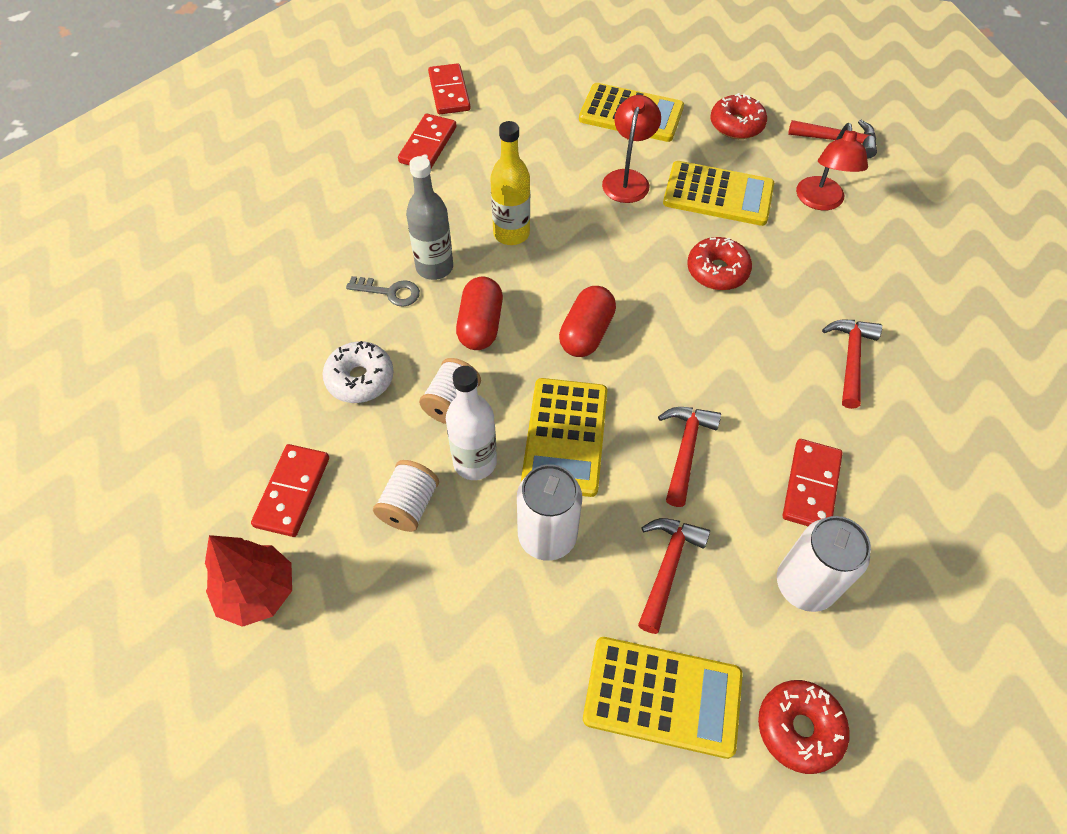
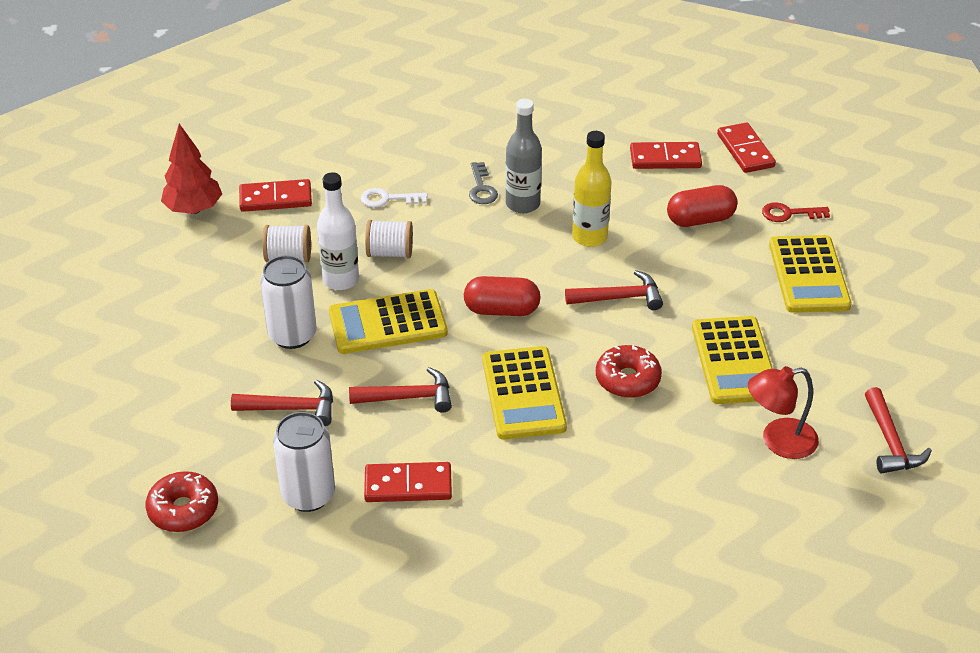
camera: 70 degrees right, 15 degrees down
white donut [323,341,394,403] -> white key [361,188,428,208]
red domino [428,63,470,114] -> red domino turned 75 degrees counterclockwise [717,122,776,173]
red capsule [456,277,503,350] -> red capsule moved to [667,185,737,227]
yellow calculator [583,637,743,759] -> yellow calculator moved to [482,346,567,440]
red lamp [602,95,661,203] -> none
red donut [710,93,767,139] -> none
red hammer [822,320,882,409] -> red hammer moved to [565,270,663,310]
none -> red key [762,202,830,222]

